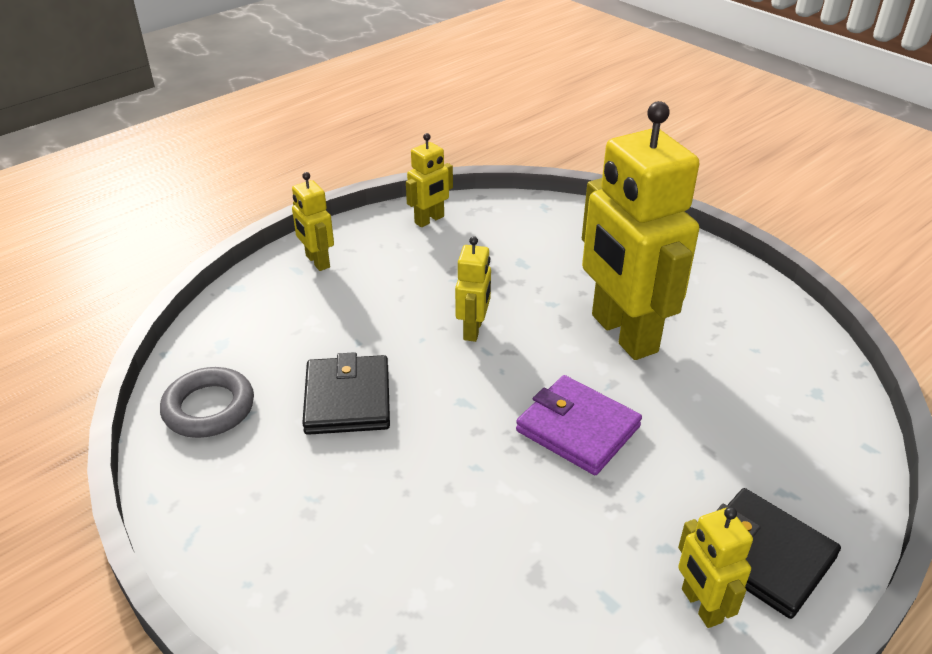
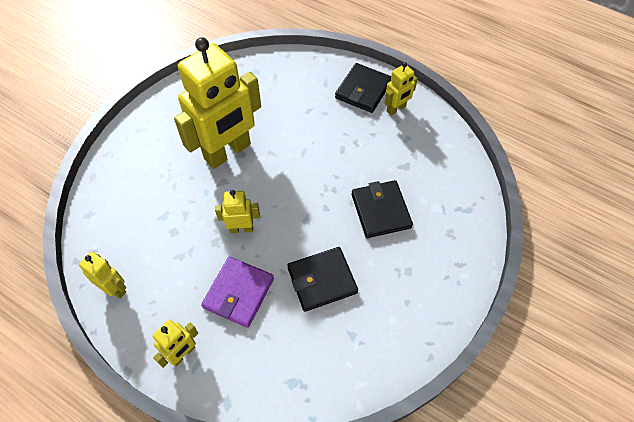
camera: 105 degrees left, 20 degrees up
grey ring [160,367,254,438] -> none
purple wallet [516,375,642,475] -> purple wallet moved to [201,257,274,328]
none -> black wallet [351,180,413,238]

